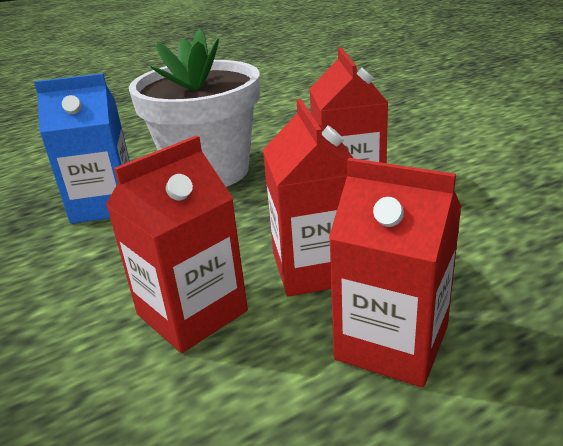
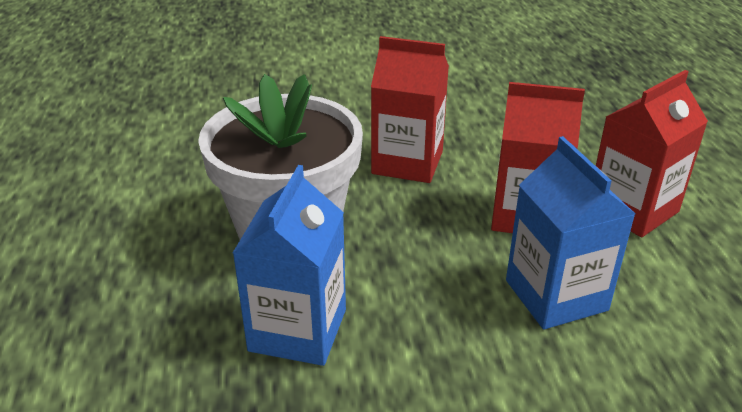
camera: 70 degrees left, 5 degrees up
red carton [106,135,248,353] -> blue carton [506,136,635,329]

